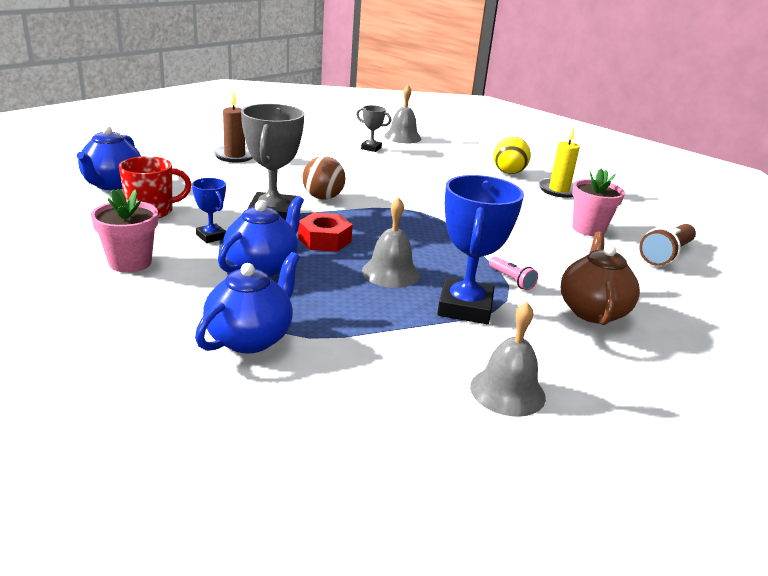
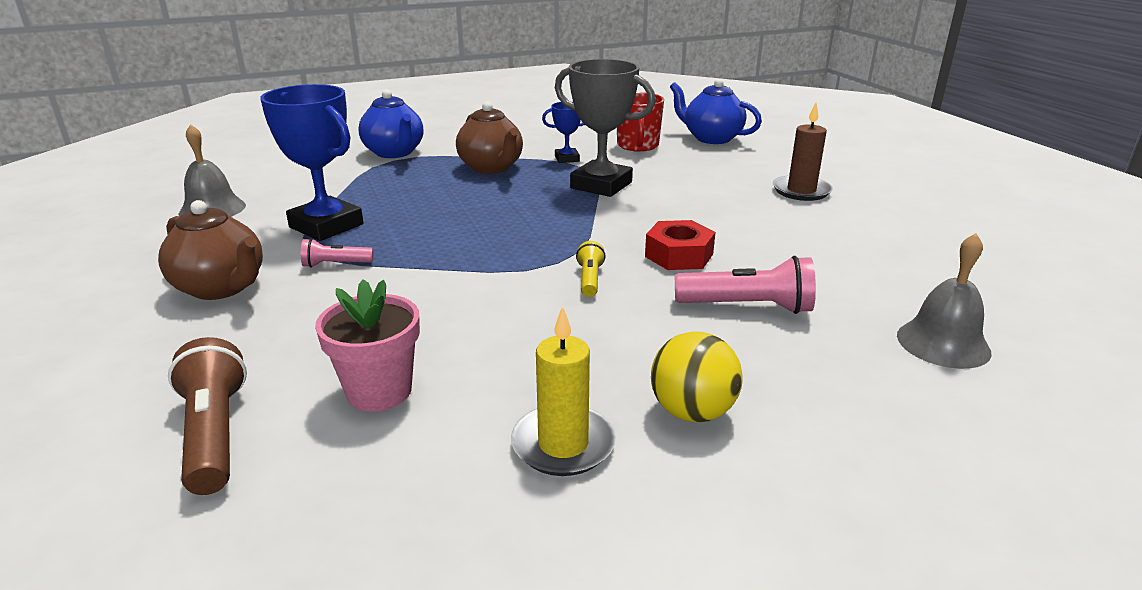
camera: 120 degrees right, 0 degrees up
pink flower pot [91,189,158,273] -> none
blue teapot [218,196,304,277] -> brown teapot [456,101,523,174]
red nut [298,213,353,252] -> red nut moved to [645,220,715,270]
brown ball [302,156,346,200] -> none
grey trophy [356,105,391,152] -> none
grey bell [362,197,420,288] -> none
none -> yellow flashlight [576,241,606,297]
none -> pink flashlight [675,256,816,314]

